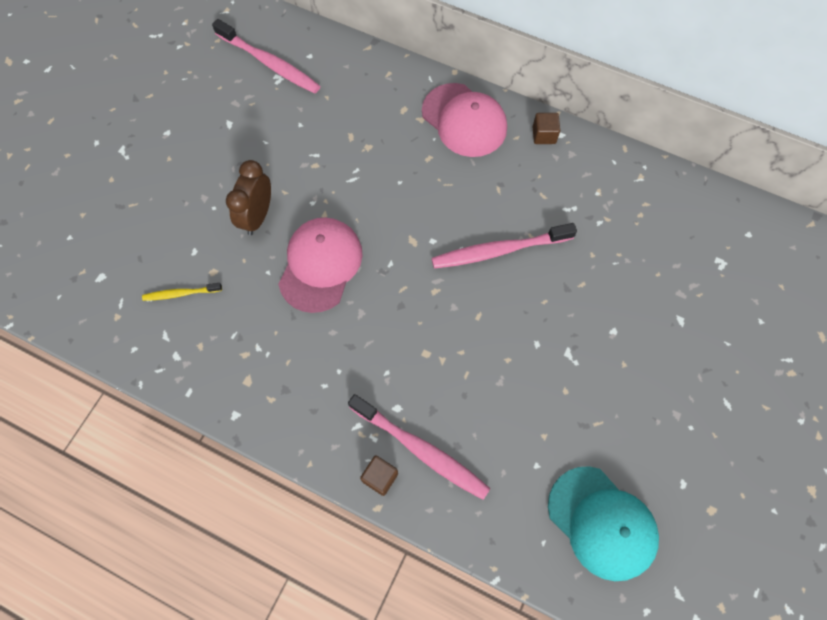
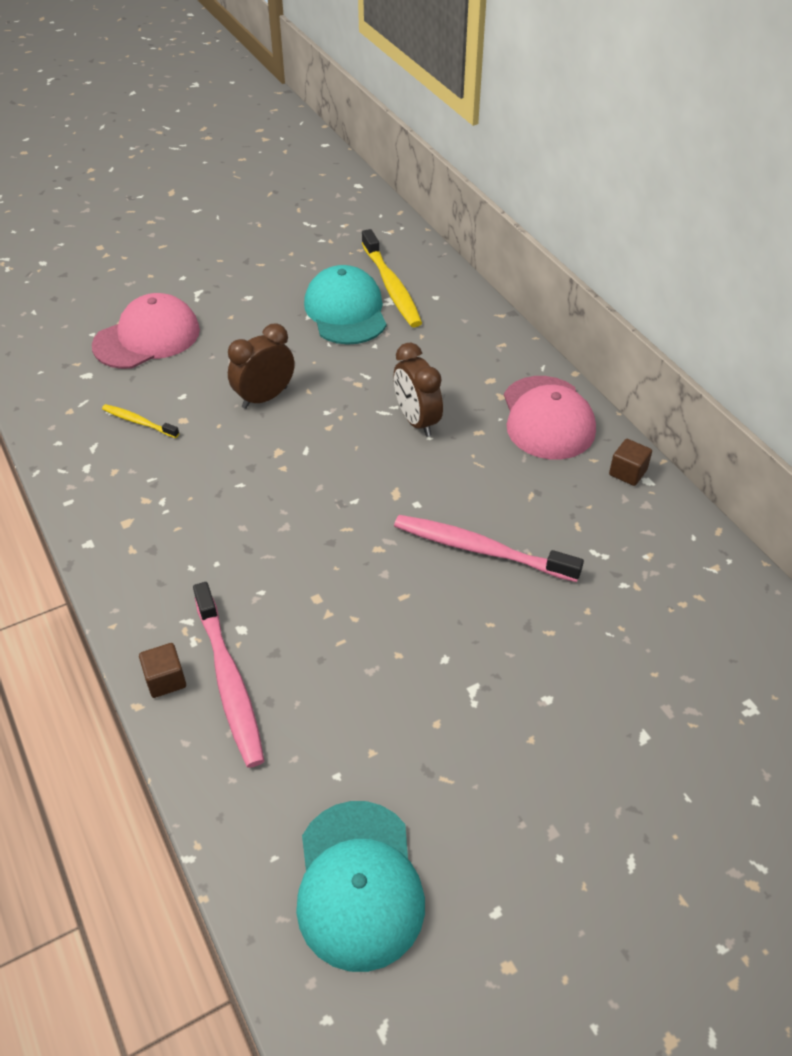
camera: 35 degrees right, 20 degrees down
pink toothbrush [212,19,321,94] -> yellow toothbrush [362,229,422,328]
pink cap [278,217,363,313] -> pink cap moved to [92,293,200,369]
none -> turquoise cap [304,265,387,345]
none -> brown clock [394,343,443,437]

